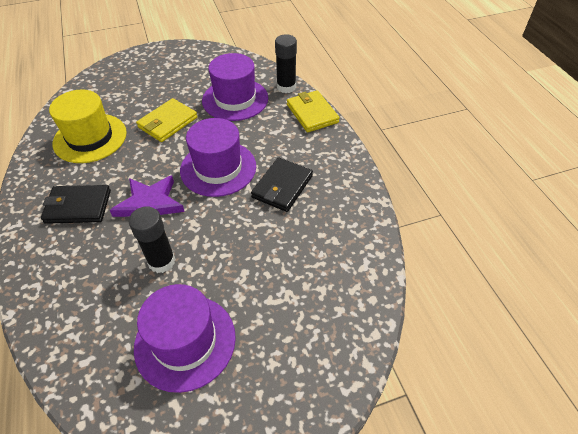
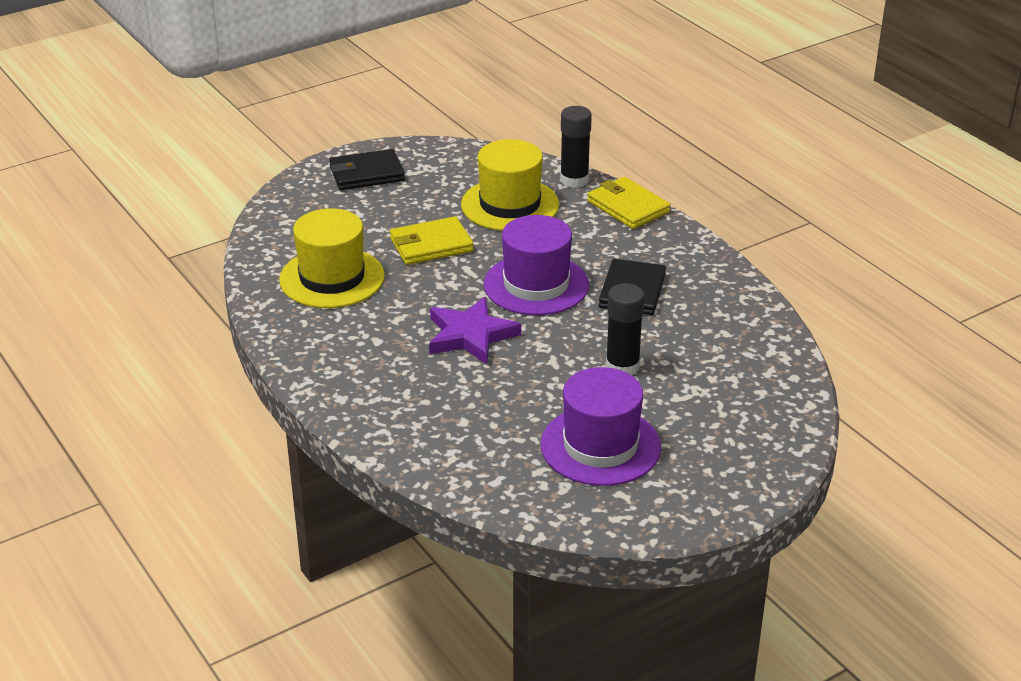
camera: 15 degrees left, 15 degrees down
black wallet [41,185,111,224] -> black wallet moved to [329,149,405,190]
black glue stick [129,207,175,273] -> black glue stick moved to [606,283,645,375]
yellow wallet [136,98,198,142] -> yellow wallet turned 45 degrees clockwise [390,216,474,265]
purple hat [202,53,268,121] -> yellow hat [461,139,559,231]

